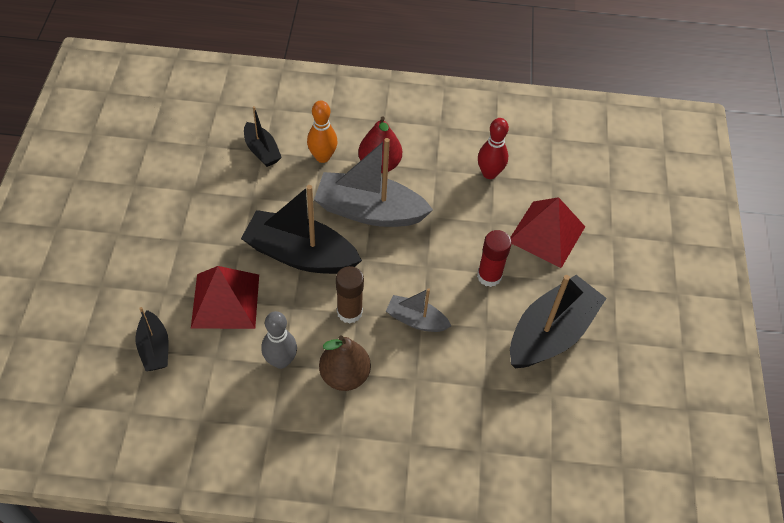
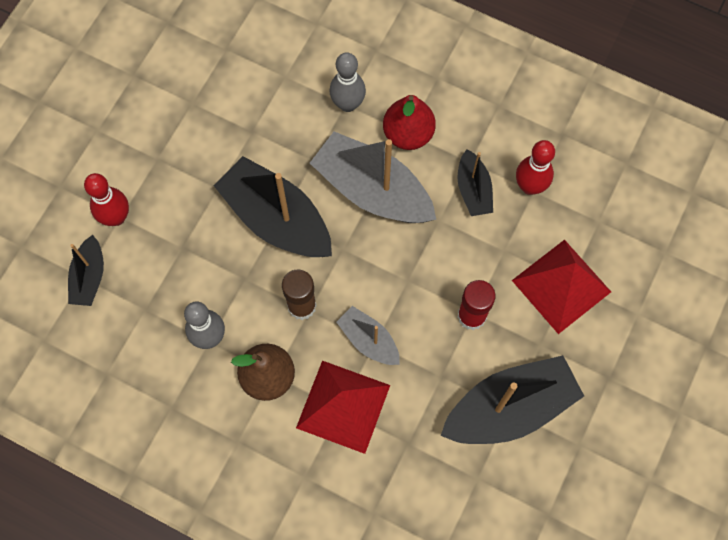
camera: 25 degrees right, 15 degrees up
red pyramid [191,266,259,329] -> red pyramid moved to [296,361,390,454]
black boat [244,106,282,167] -> black boat moved to [457,149,493,216]
orange bowling pin [307,100,338,163] -> grey bowling pin [330,53,366,112]
none -> red bowling pin [84,173,129,226]

